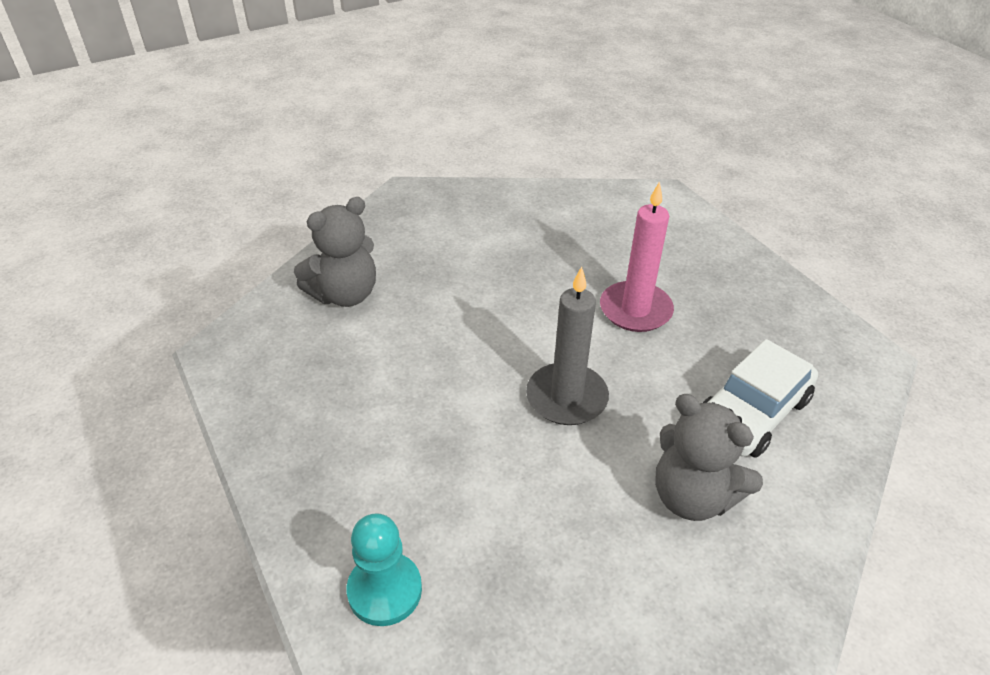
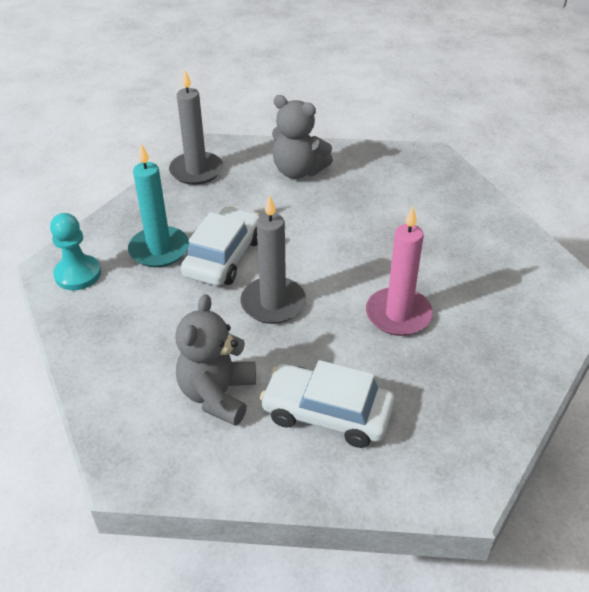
camera: 65 degrees right, 0 degrees up
none -> turquoise candle [128,143,189,267]
none -> grey candle [169,70,223,185]
none -> white car [181,206,260,286]

